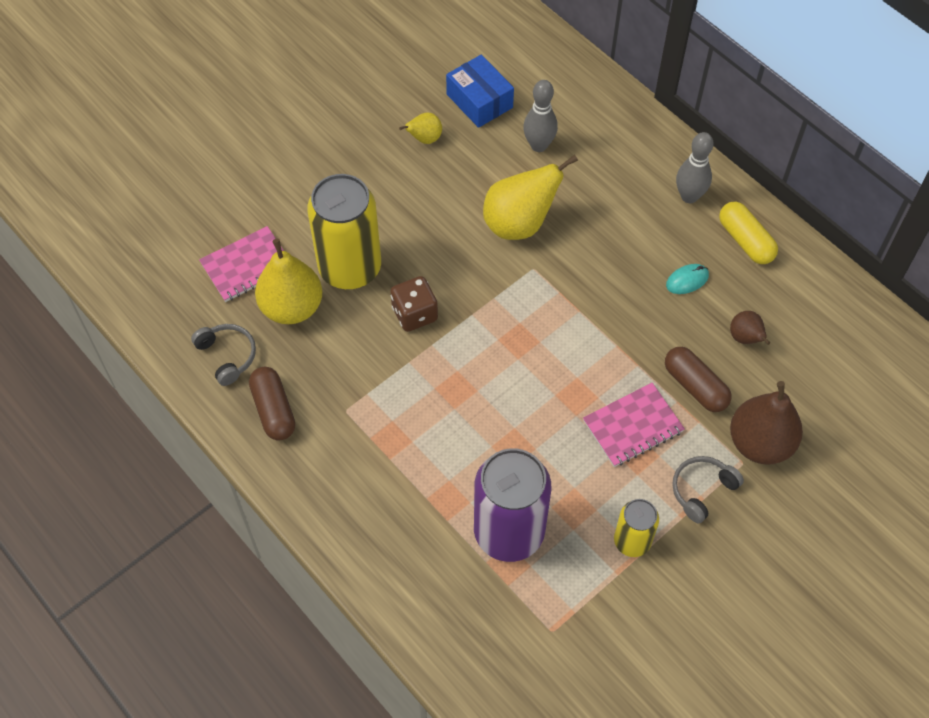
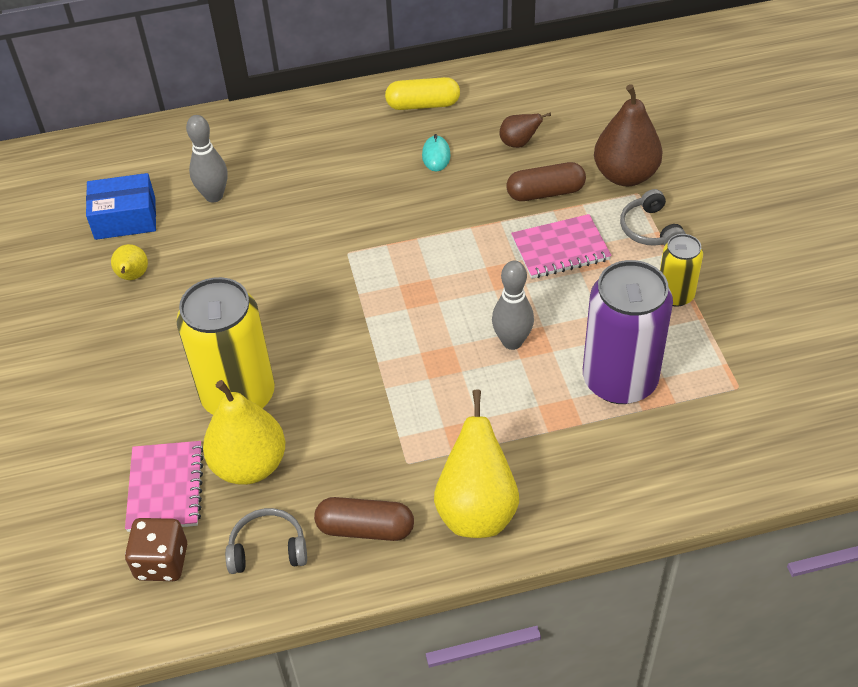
camera: 60 degrees left, 10 degrees down
brown dice [390,276,438,332] -> brown dice moved to [125,518,187,581]
yellow pear [483,155,578,240] -> yellow pear moved to [434,390,519,538]
pink notebook [583,383,685,467] -> pink notebook turned 75 degrees clockwise [511,214,612,279]
grey bowling pin [676,132,714,203] -> grey bowling pin moved to [492,261,534,350]

